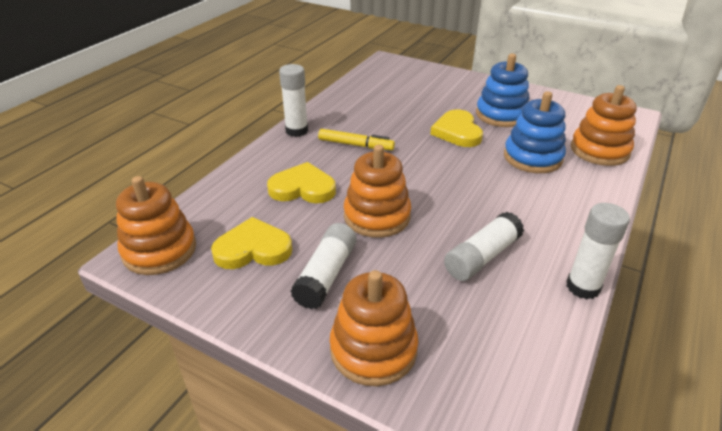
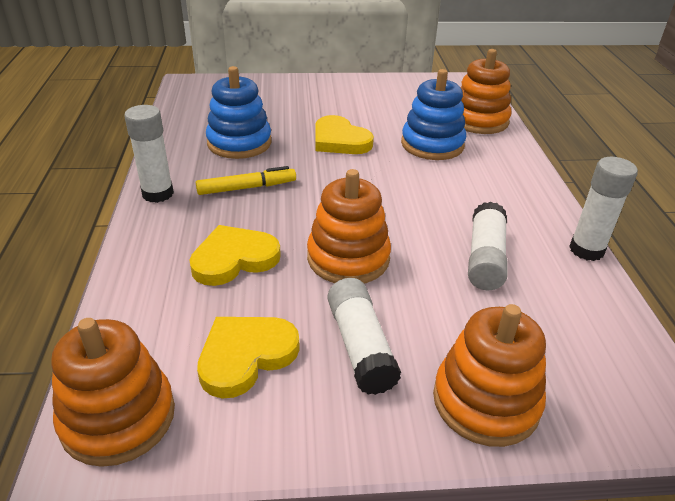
camera: 35 degrees left, 0 degrees up
blue stacking toy [476,54,529,127] -> blue stacking toy moved to [206,66,272,159]

